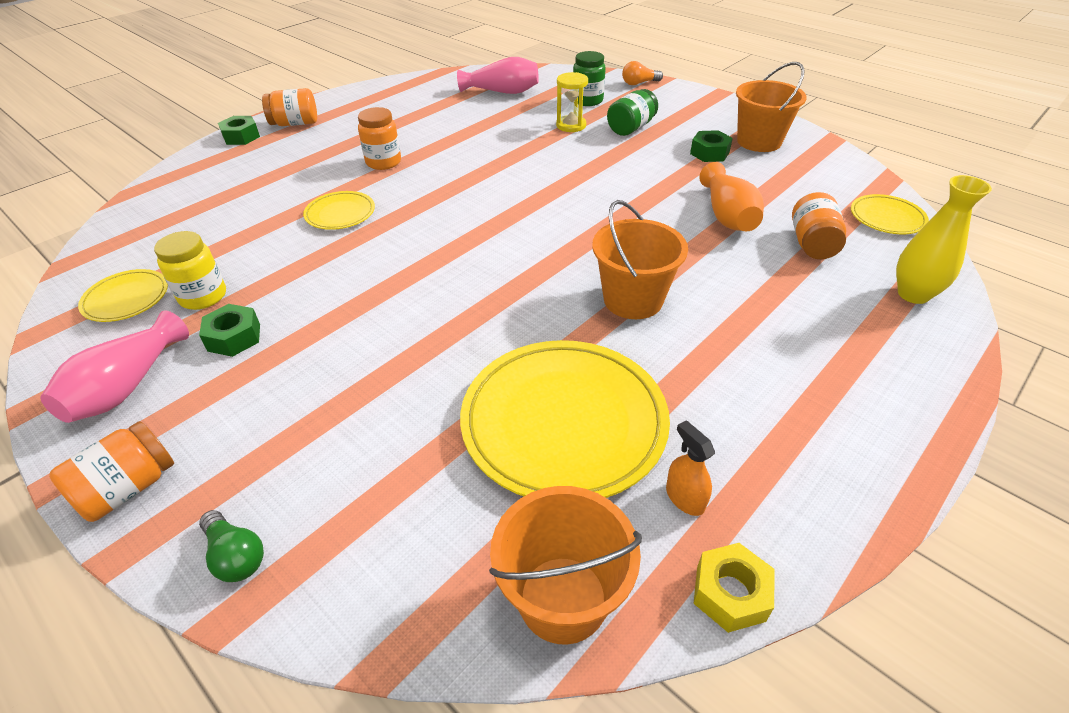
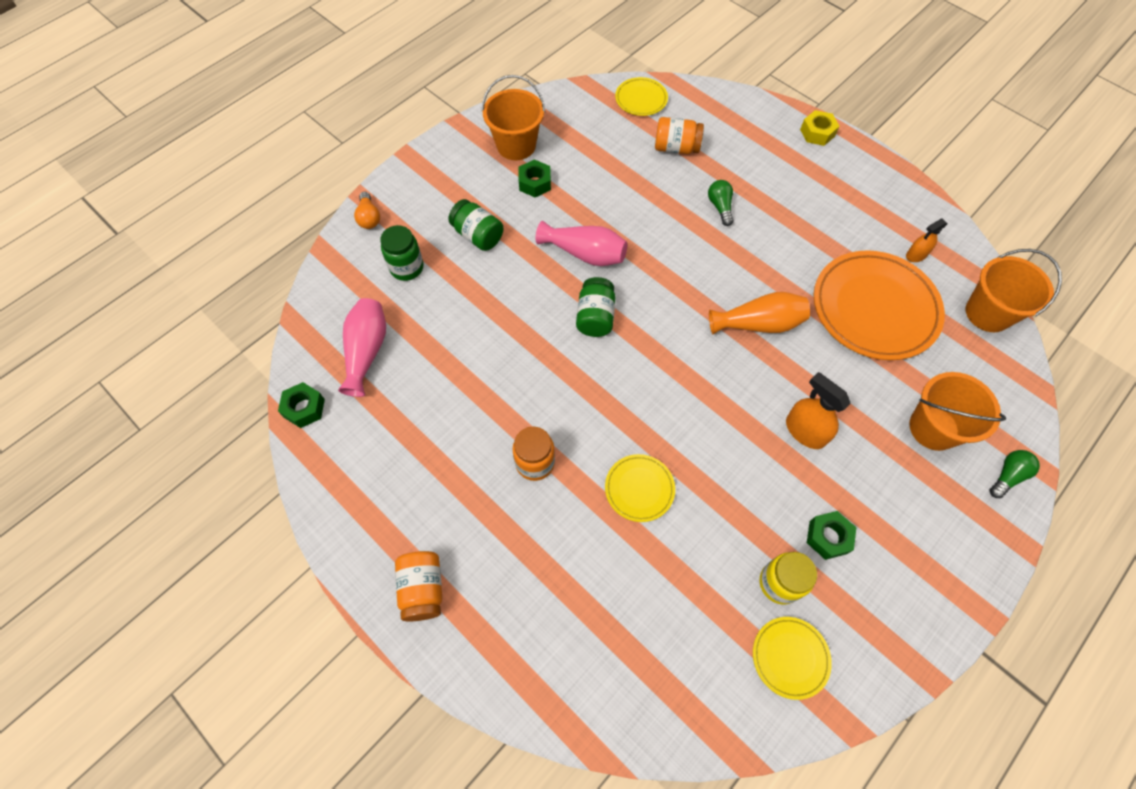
camera: 90 degrees left, 20 degrees up
pink vase [40,311,189,423] -> pink vase moved to [536,221,627,266]
orange jar [49,421,174,522] -> none
green nut [218,116,260,145] -> green nut moved to [278,382,325,428]
yellow plate [460,340,670,498] -> orange plate [814,250,945,360]
yellow hourglass [556,72,588,132] -> none
orange bucket [592,200,688,319] -> orange bucket moved to [909,372,1006,451]
yellow nut [694,543,775,633] -> yellow nut moved to [800,110,840,146]
orange vase [699,162,764,231] -> orange vase moved to [709,292,810,334]
yellow vase [896,175,992,304] -> none
none -> green jar [576,277,616,337]
none -> green light bulb [708,180,733,226]
none -> orange spray bottle [786,372,851,449]

